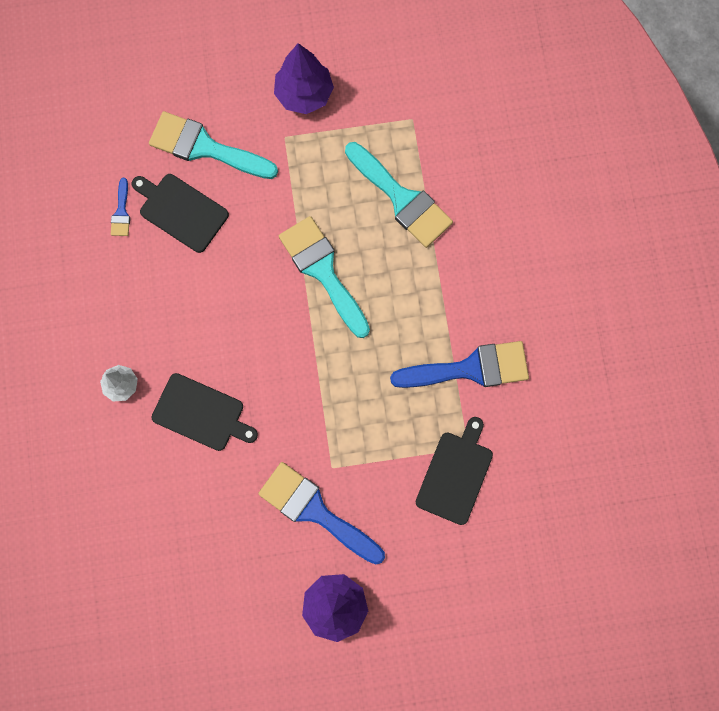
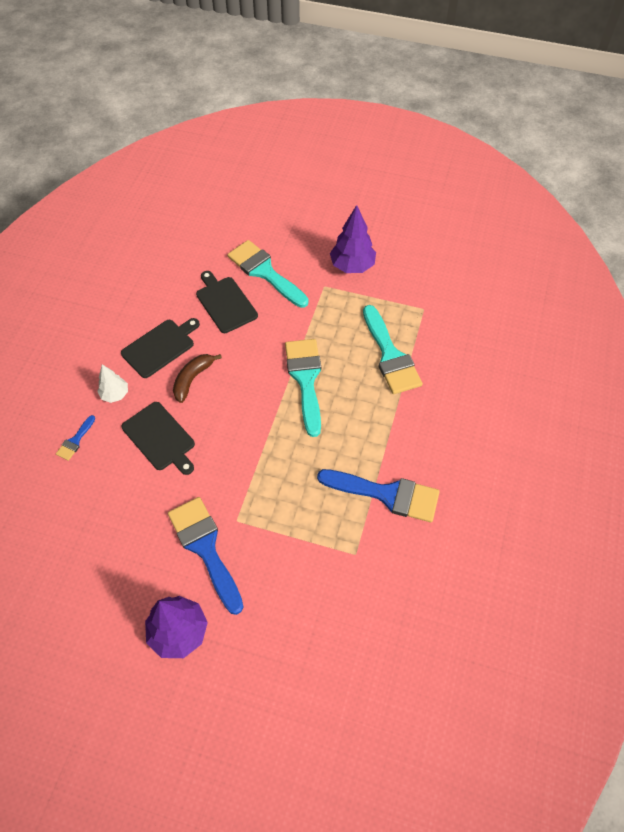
camera: 25 degrees right, 20 degrees down
blue brush [111,178,130,236] -> blue brush moved to [56,415,95,461]
black cutting board [416,417,493,525] -> black cutting board moved to [121,318,200,378]
none -> brown banana [173,354,222,403]

